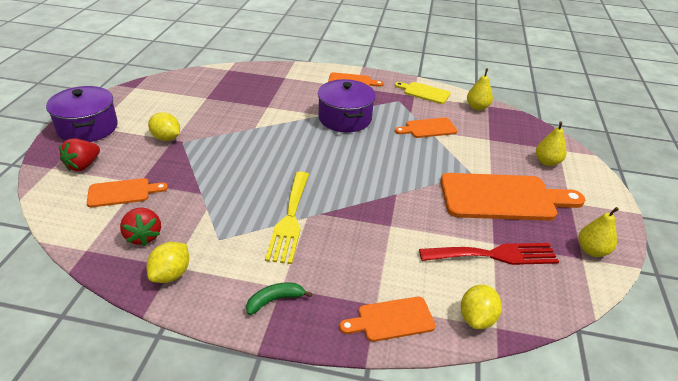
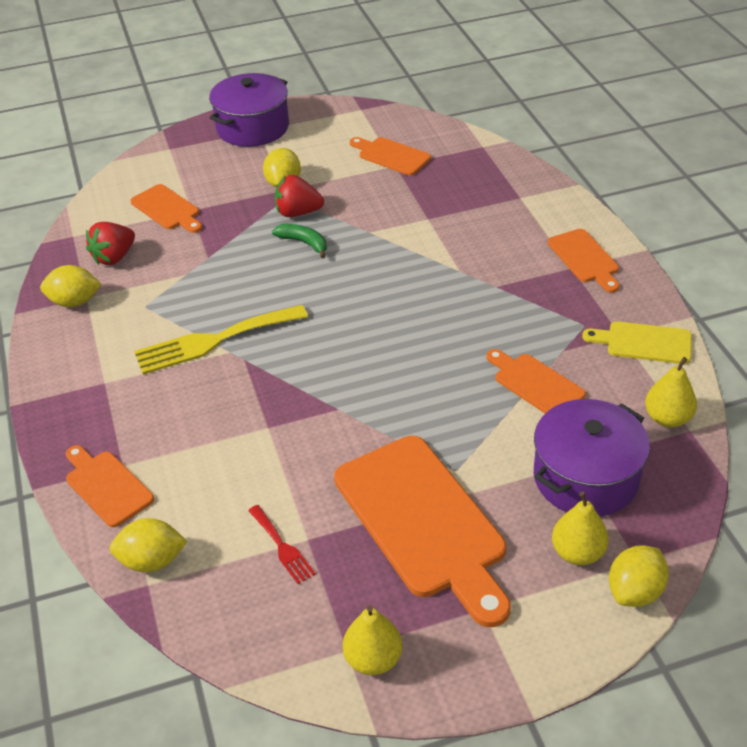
camera: 65 degrees right, 5 degrees up
red strawberry [59,138,100,171] -> red strawberry moved to [275,175,324,217]
green banana [246,282,313,315] -> green banana moved to [272,224,327,258]
purple pot [318,79,376,132] -> purple pot moved to [534,399,650,516]
yellow cutting board [395,82,451,104] -> yellow cutting board turned 75 degrees counterclockwise [582,321,692,364]
red fork [419,243,559,265] -> red fork [248,505,316,584], size x0.51
none -> orange cutting board [350,137,431,175]
none -> yellow lemon [609,545,669,607]

